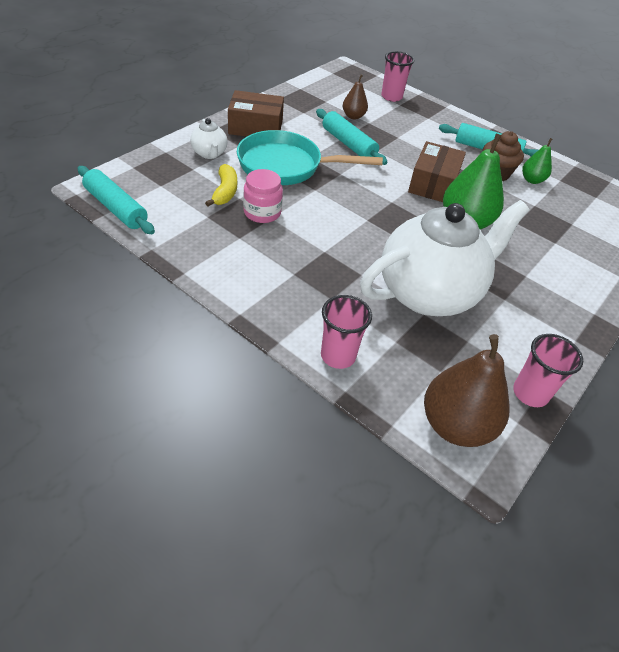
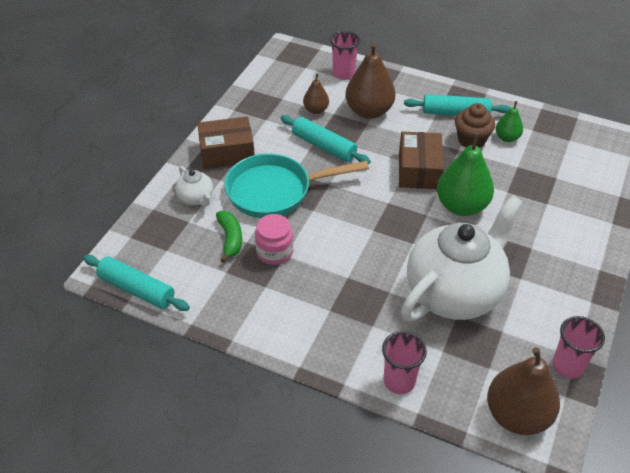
camera: 10 degrees left, 0 degrees up
yellow banana [205,164,237,206] -> green banana [216,211,242,263]
none -> brown pear [346,43,395,119]

